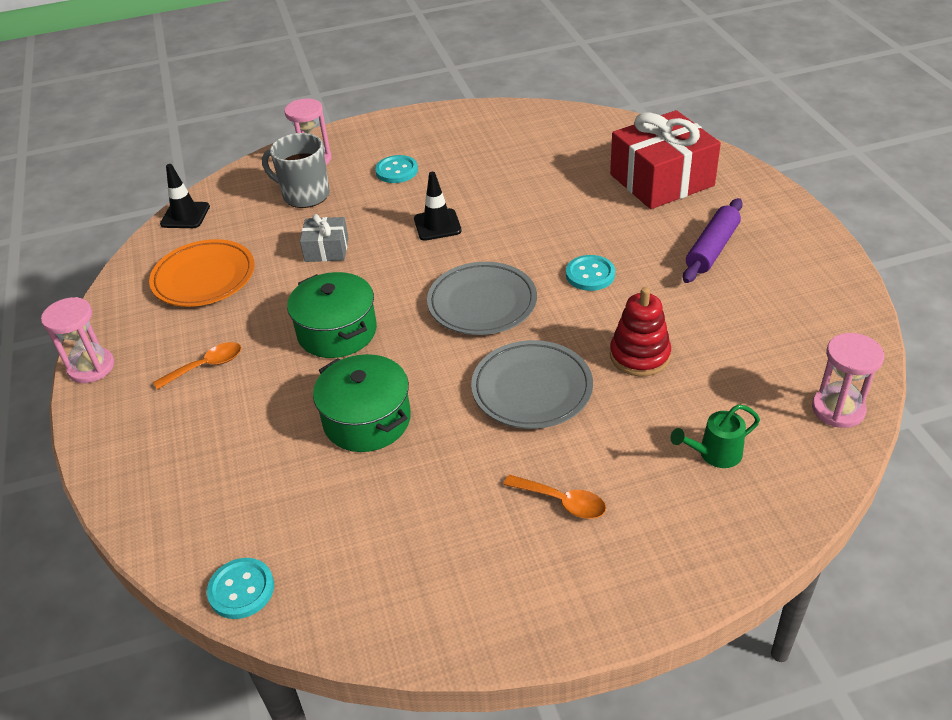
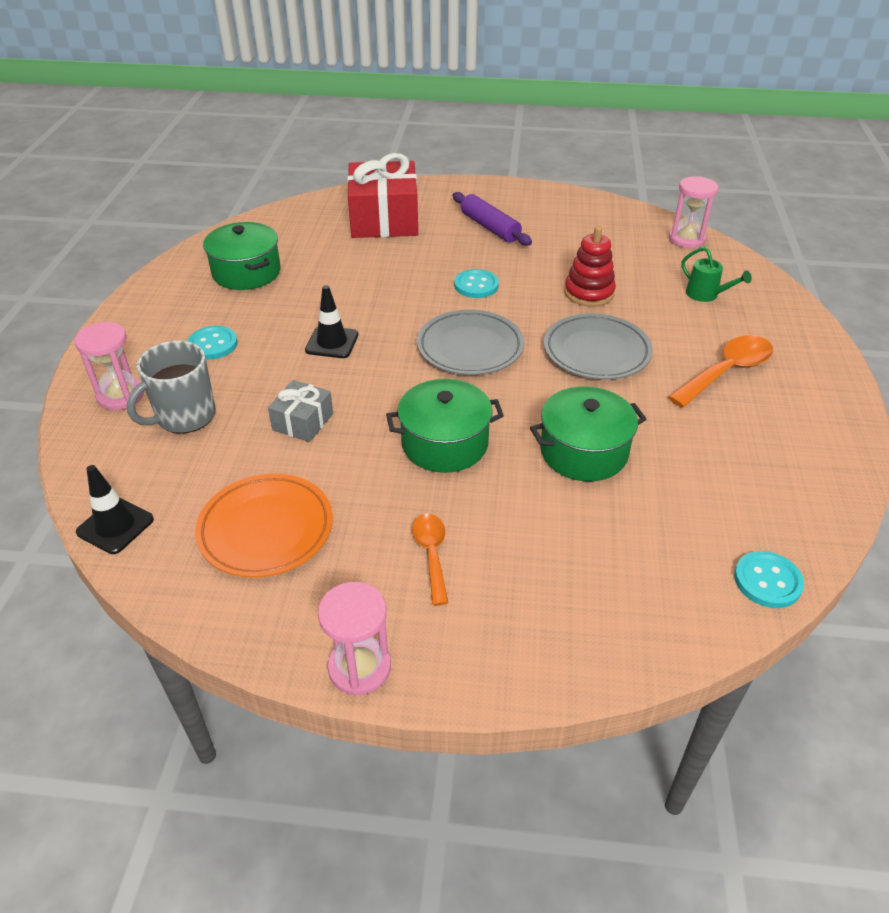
camera: 70 degrees left, 0 degrees up
orange spoon [504,475,606,519] -> orange spoon [668,335,773,407], size x1.61
green watering can [670,404,760,468] -> green watering can turned 45 degrees counterclockwise [681,247,752,302]
none -> green pot [203,222,281,290]

